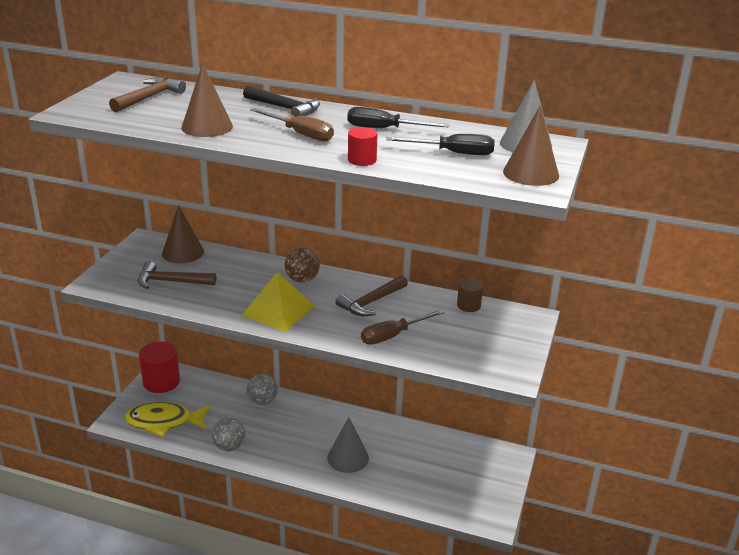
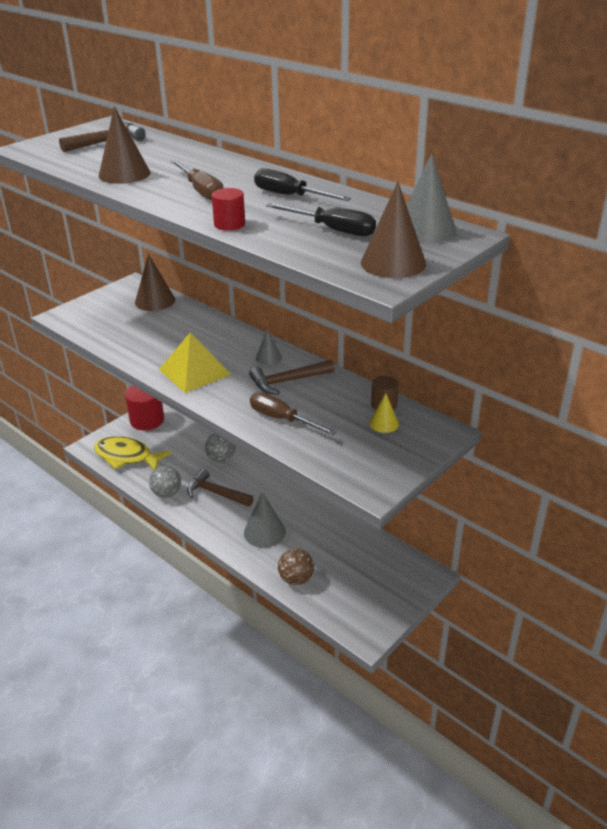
camera: 25 degrees right, 5 degrees up
brown hammer [138,261,216,289] -> brown hammer moved to [187,469,253,507]
black hammer [243,85,320,117] -> none
brown ball [285,247,320,283] -> brown ball moved to [278,548,314,585]
brown screwdriver [361,310,445,345] -> brown screwdriver turned 45 degrees clockwise [250,392,337,436]
none -> grey cone [256,329,282,365]
none -> yellow cone [369,393,399,433]

